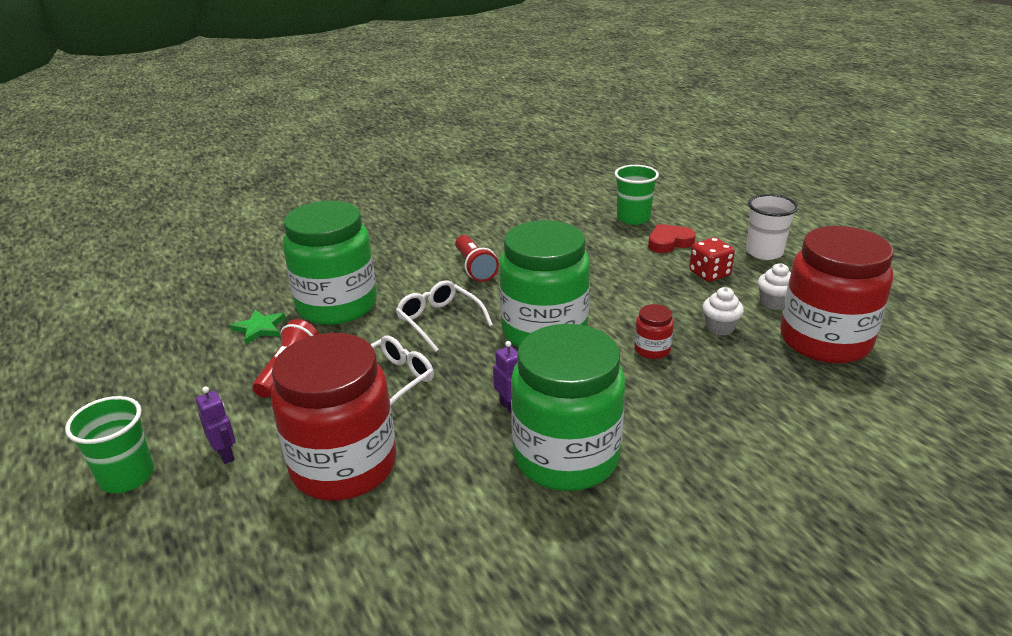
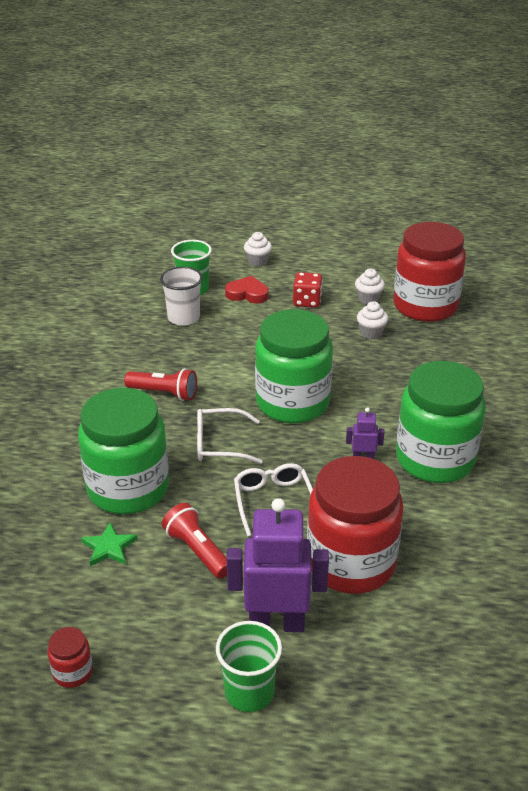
camera: 55 degrees left, 5 degrees up
purple robot [196,386,235,464] -> purple robot [227,498,329,632], size x2.19
red jar [634,304,674,359] -> red jar moved to [47,627,93,688]
red heart [648,224,696,253] -> red heart turned 90 degrees clockwise [225,276,269,303]
white cup [746,194,798,260] -> white cup moved to [160,267,203,326]
none -> white cupcake [244,232,272,266]

